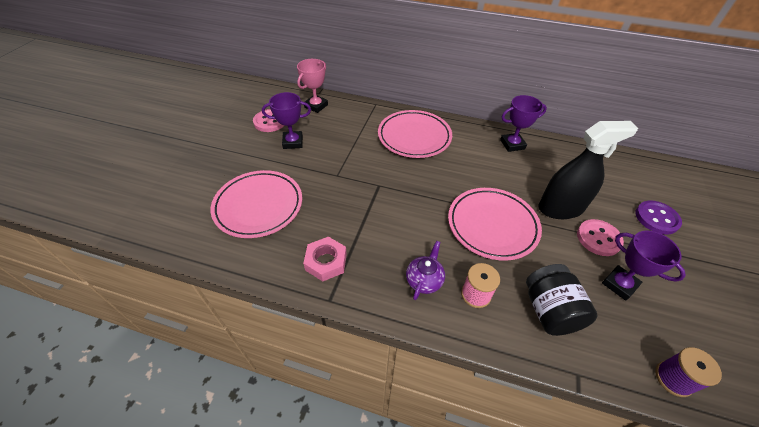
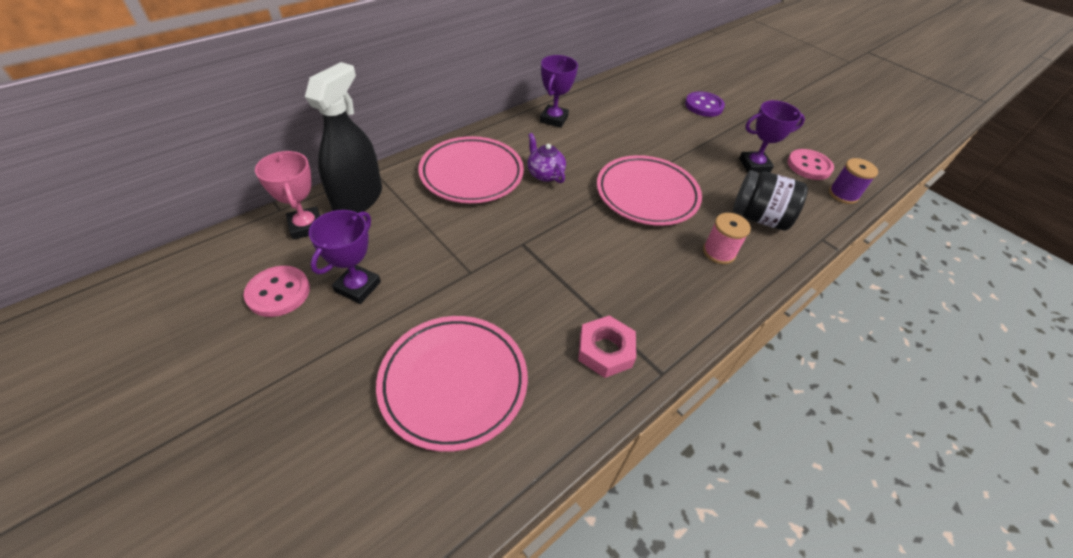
camera: 60 degrees left, 0 degrees up
purple teapot [406,241,445,300] -> purple teapot moved to [527,133,566,183]
black spray bottle [538,121,638,219] -> black spray bottle moved to [305,62,382,213]
pink button [577,219,624,256] -> pink button moved to [787,149,834,180]

